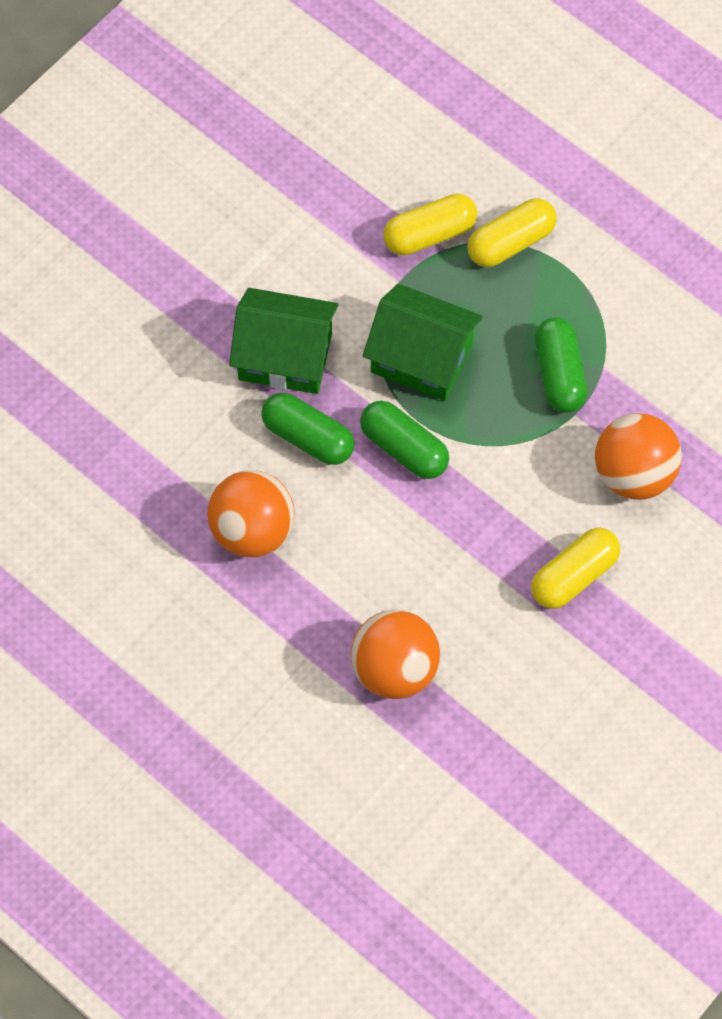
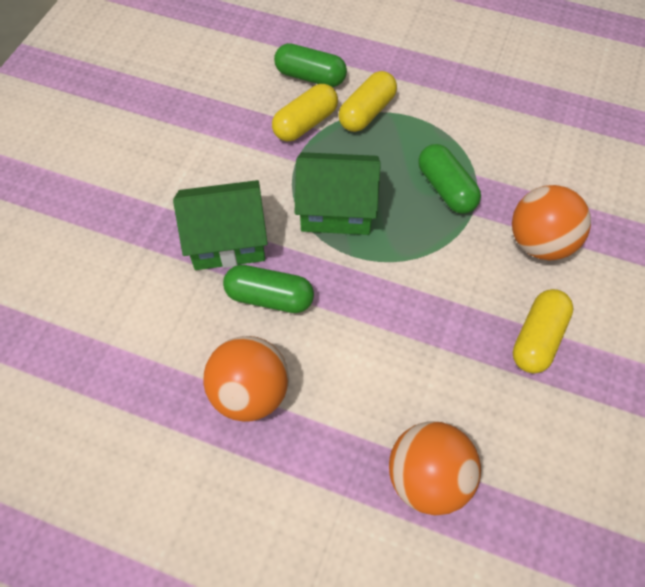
camera: 20 degrees left, 5 degrees down
green capsule [360,401,449,479] -> green capsule moved to [274,43,347,87]

